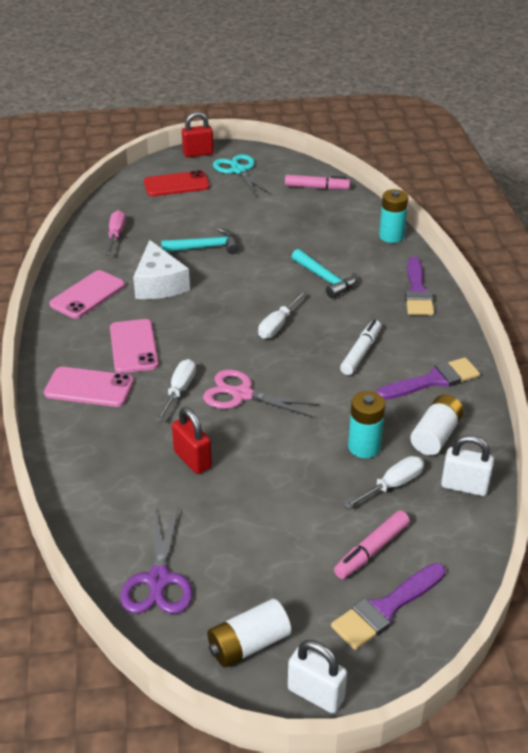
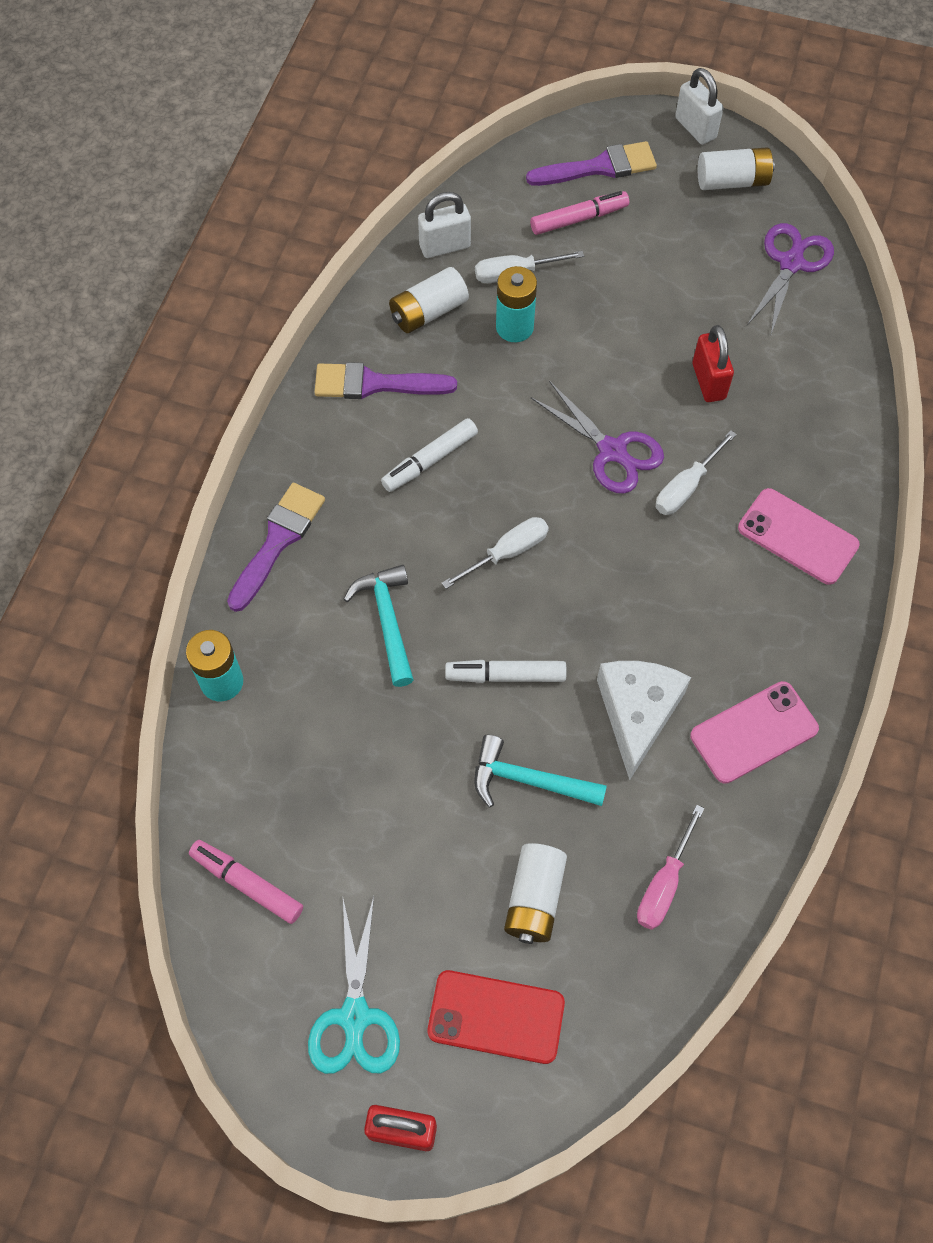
camera: 155 degrees left, 25 degrees up
pink phone [110,319,159,373] -> none
pink scissors [203,370,320,417] -> purple scissors [531,381,664,494]
white padlock [441,435,494,496] -> white padlock turned 60 degrees counterclockwise [418,192,471,258]
none -> white marker [445,660,567,683]
none -> white battery [504,843,567,944]

